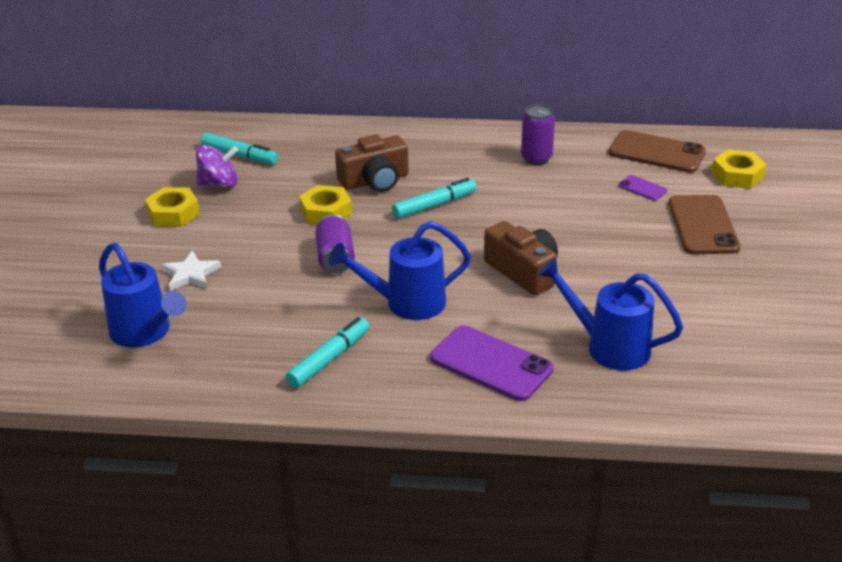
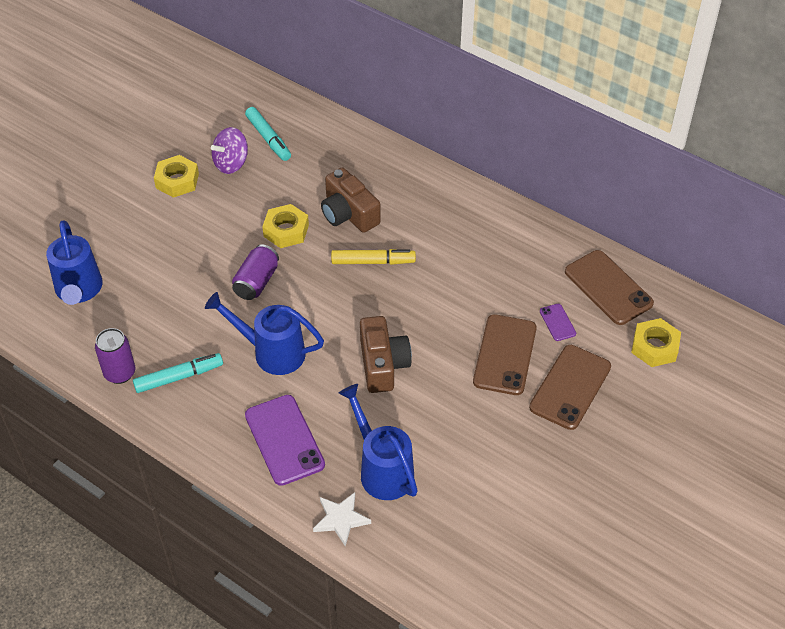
camera: 30 degrees right, 15 degrees up
white star [161,251,221,291] -> white star moved to [313,492,371,546]
purple spinning top [196,145,238,188] -> purple spinning top turned 120 degrees clockwise [211,127,248,174]
brown camera [335,134,409,192] -> brown camera turned 45 degrees clockwise [321,168,381,233]
turquoise marker [392,178,476,219] -> yellow marker [331,249,416,265]
purple can [521,104,555,165] -> purple can moved to [95,328,135,384]
none -> brown phone [473,314,537,395]

